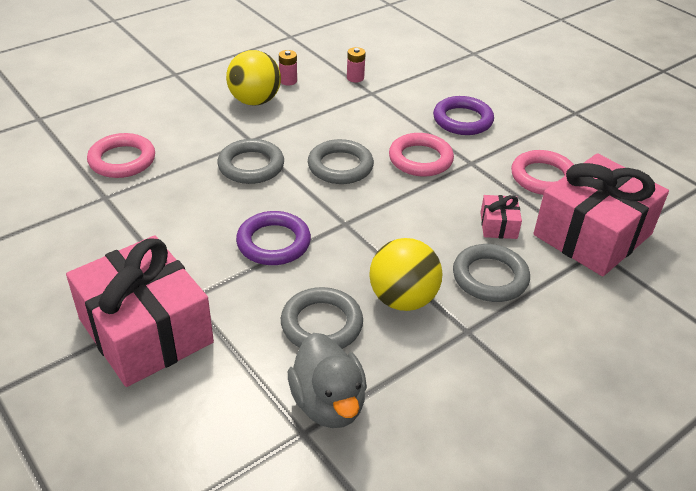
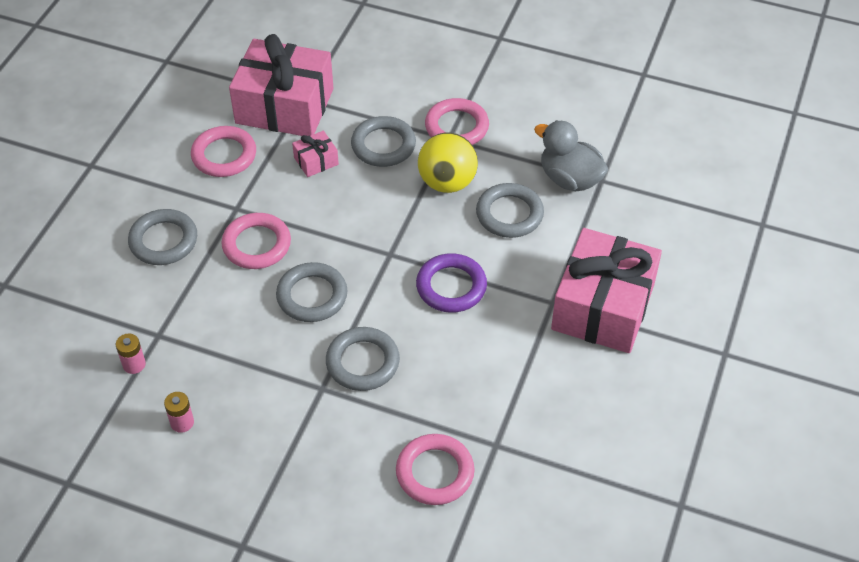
camera: 120 degrees left, 10 degrees up
yellow ball [226,50,281,106] -> none
grey duck [288,333,367,428] -> grey duck turned 90 degrees counterclockwise [534,120,608,191]
purple ring [433,96,494,135] -> grey ring [128,209,197,265]
none -> pink ring [425,98,489,145]

